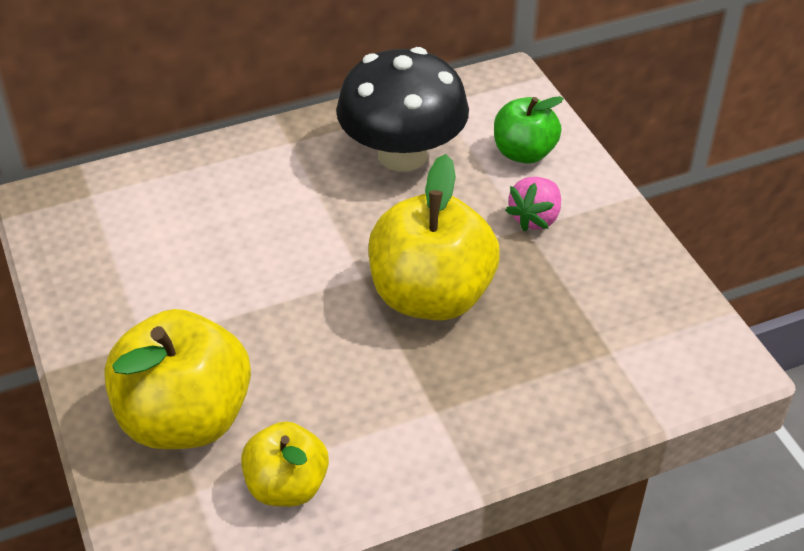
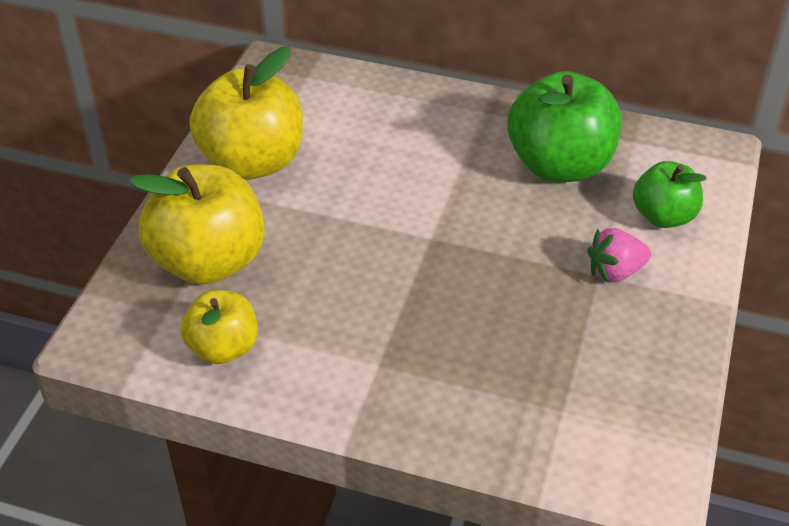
camera: 40 degrees right, 0 degrees up
black mushroom [336,47,469,172] -> green apple [507,71,621,182]
yellow apple [368,154,500,320] -> yellow apple moved to [190,46,303,180]

